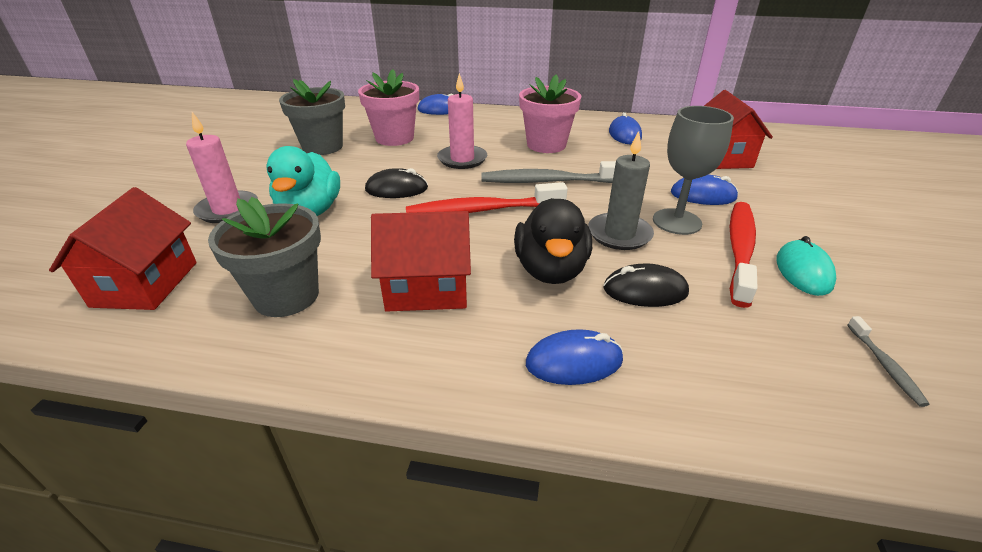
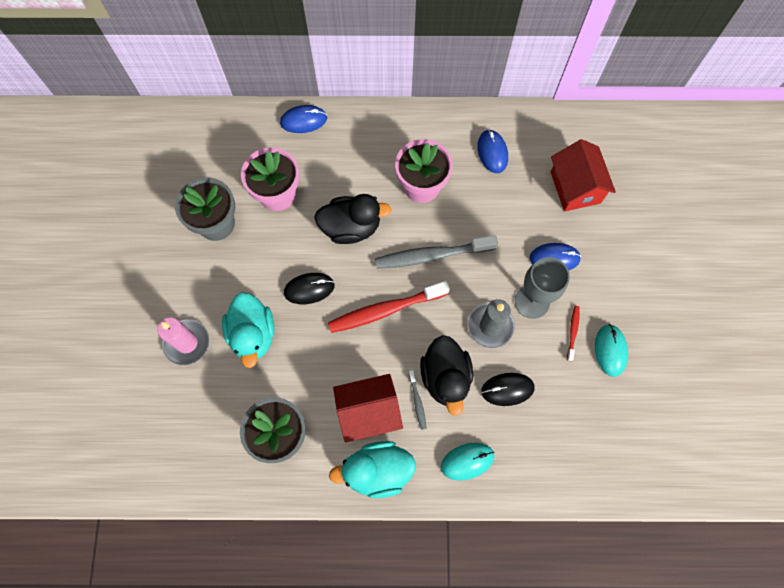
camera: 10 degrees left, 35 degrees up
red house [49,187,197,310] -> none
pink candle [437,73,487,169] -> black duck [314,194,392,244]
blue mouse [526,329,623,385] -> turquoise mouse [441,443,494,481]
red toothbrush [730,202,758,308] -> red toothbrush [567,306,580,361], size x0.46
grey toothbrush [847,316,930,407] -> grey toothbrush moved to [408,370,427,430]
none -> turquoise duck [329,441,416,498]

